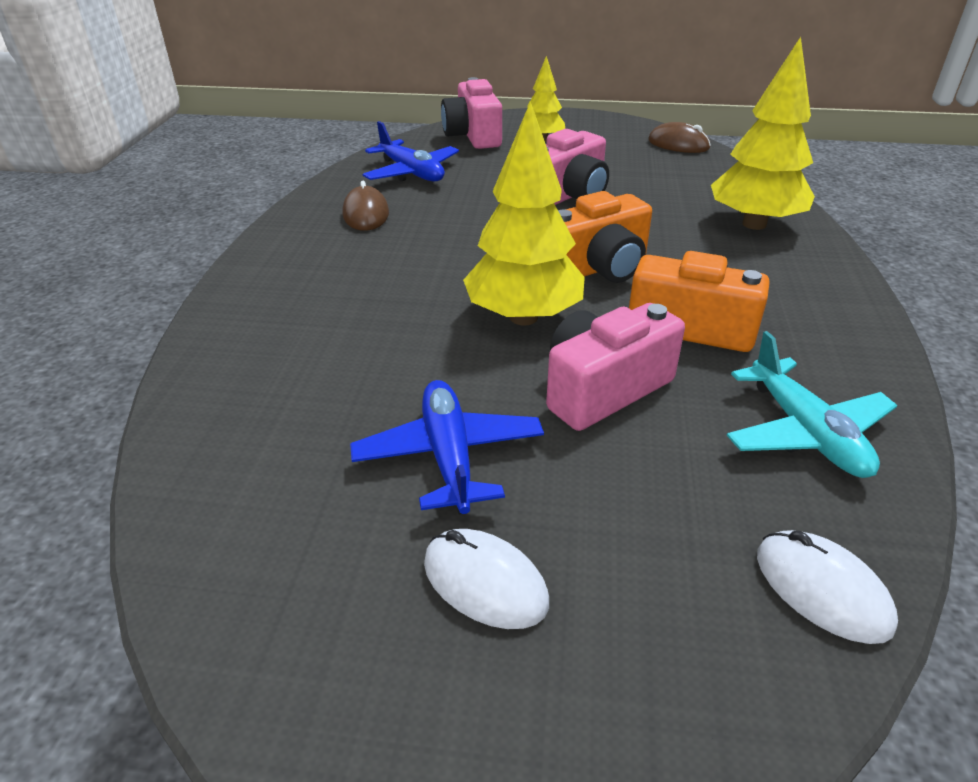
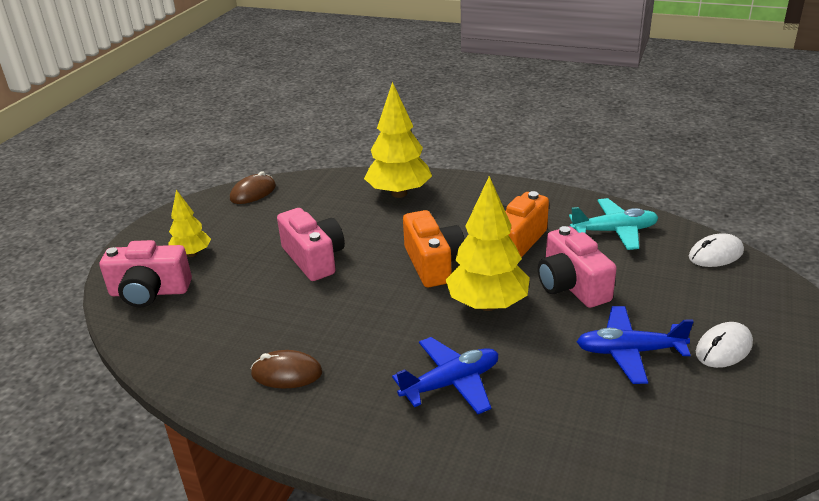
camera: 75 degrees left, 5 degrees down
blue plane [363,121,459,182] -> blue plane moved to [392,337,498,414]

